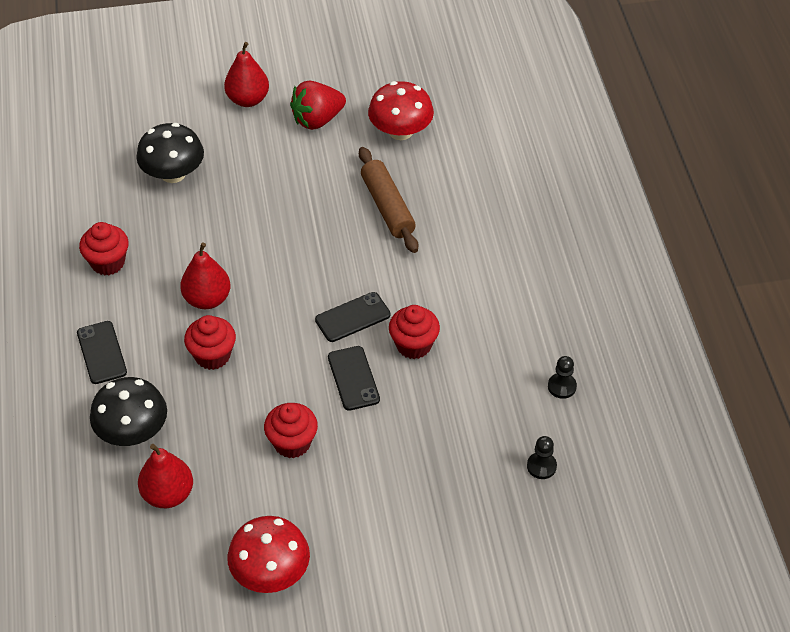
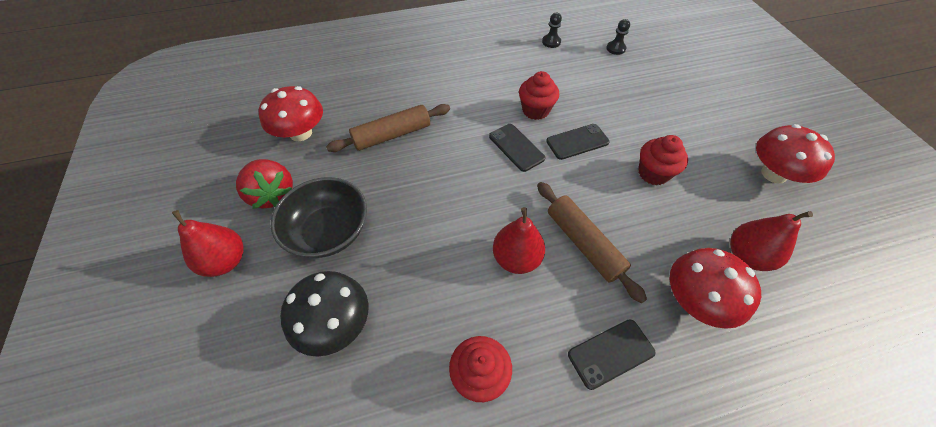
camera: 95 degrees left, 5 degrees up
black mushroom [90,377,167,446] -> red mushroom [670,248,761,329]
red cupcake [184,315,236,370] -> brown rolling pin [537,182,647,303]
none -> black bowl [271,177,367,258]

